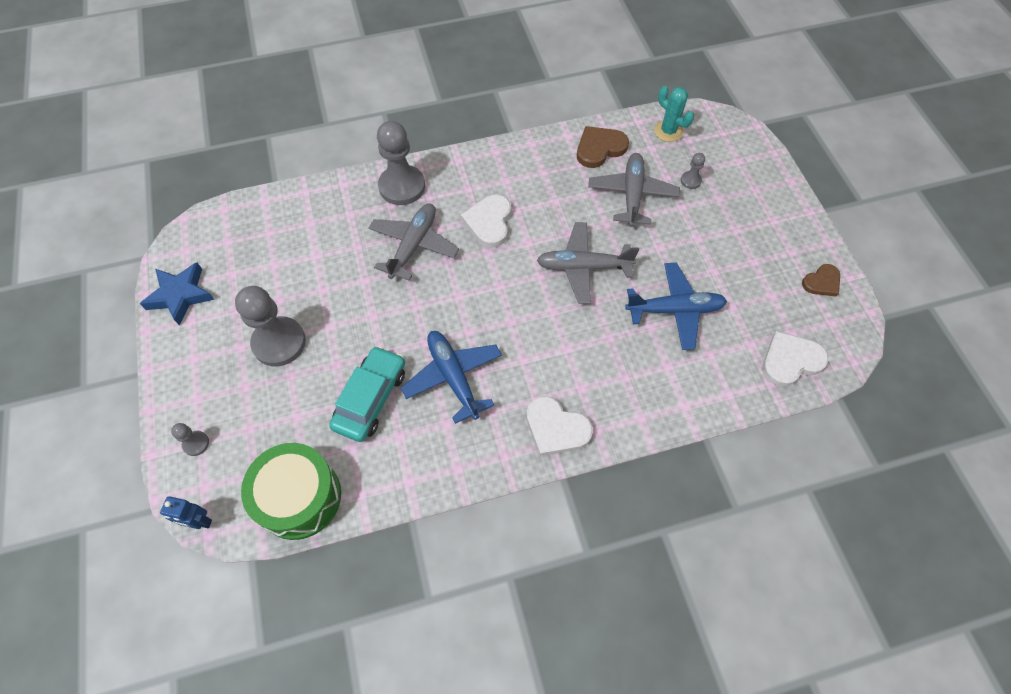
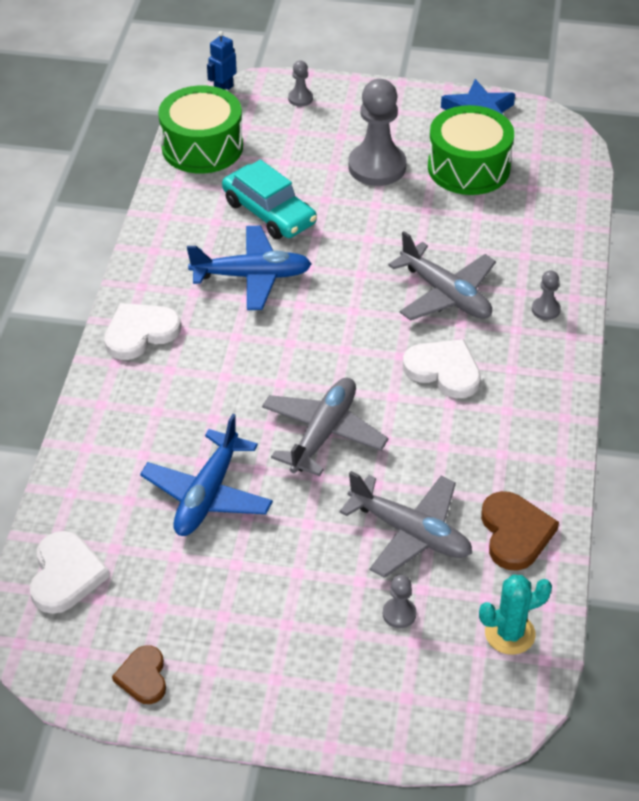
camera: 115 degrees right, 15 degrees down
grey pawn [377,121,425,205] -> grey pawn [532,270,561,320], size x0.45
none -> green drum [428,105,514,195]

